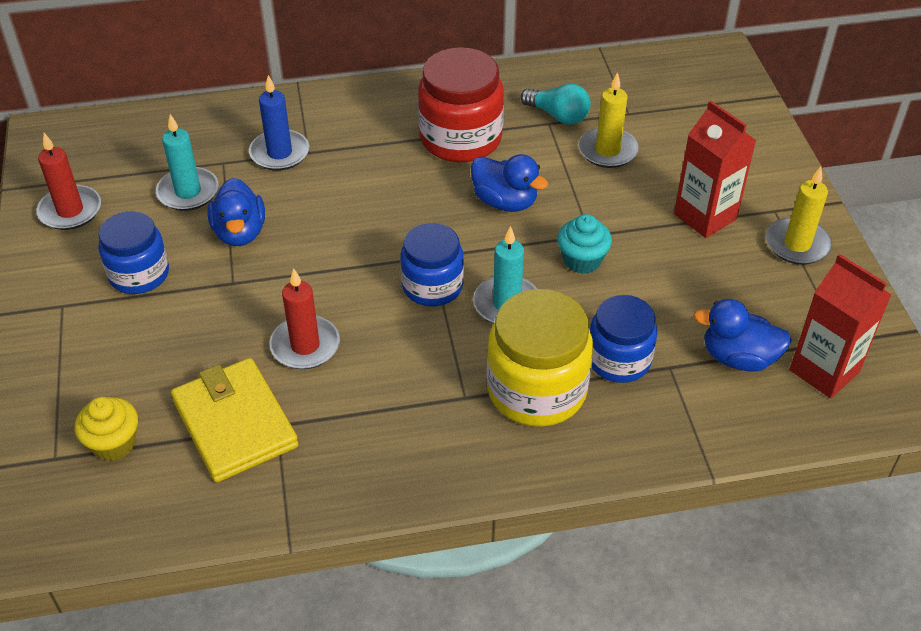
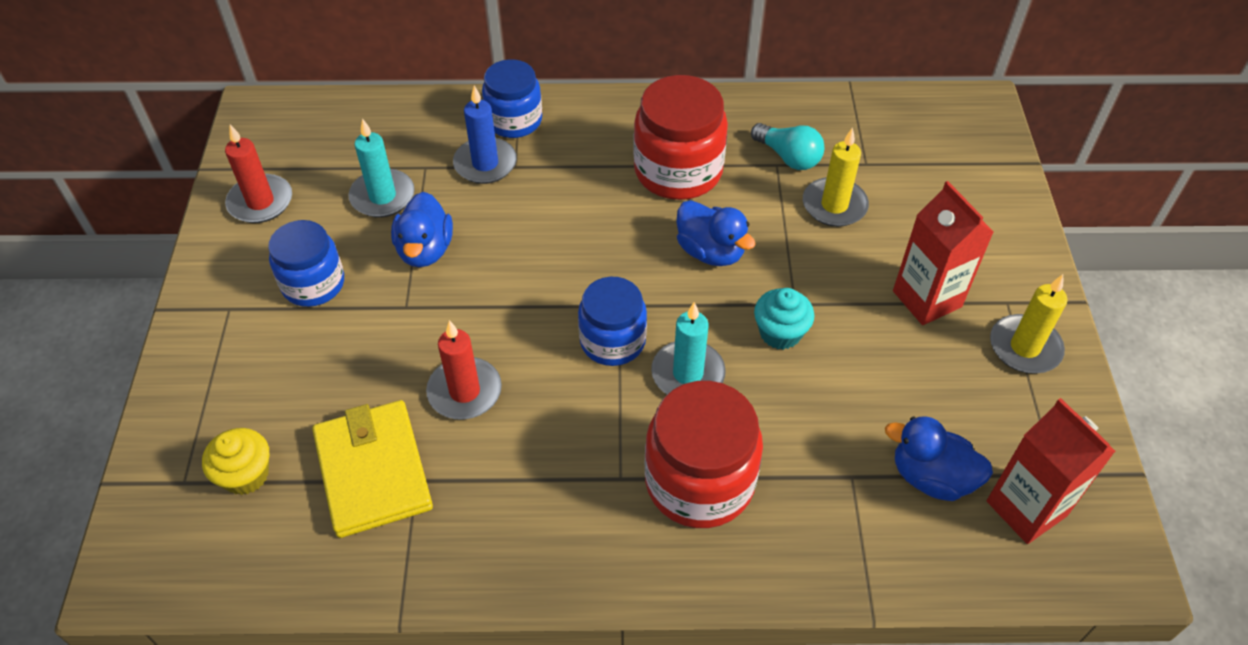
camera: 10 degrees right, 5 degrees up
yellow jar [487,289,593,427] -> red jar [645,381,763,528]
blue jar [590,295,657,383] -> blue jar moved to [482,59,542,138]

